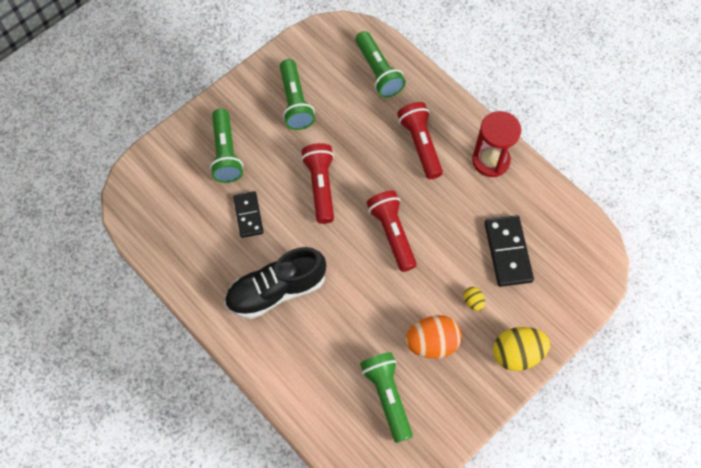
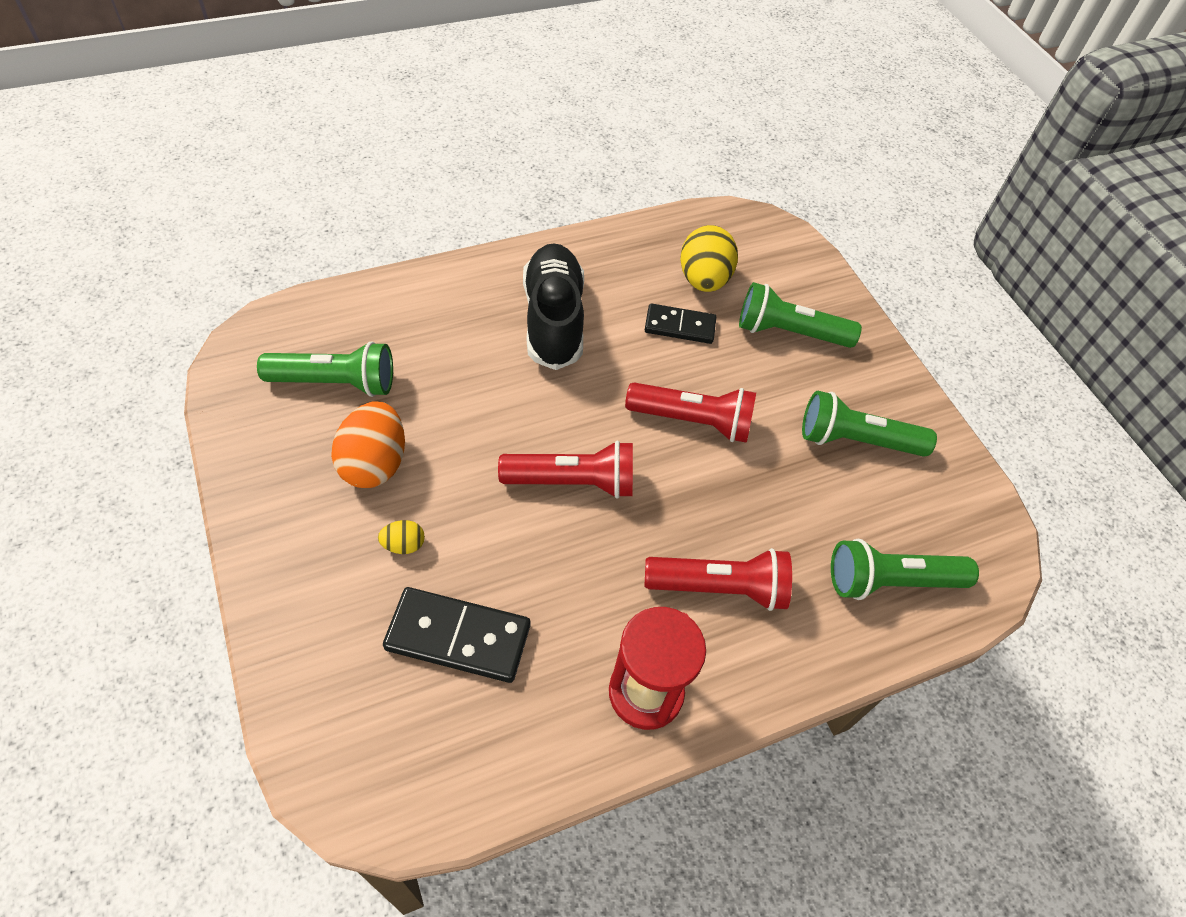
camera: 105 degrees right, 10 degrees down
yellow egg [493,327,550,371] -> yellow egg moved to [680,225,738,292]

